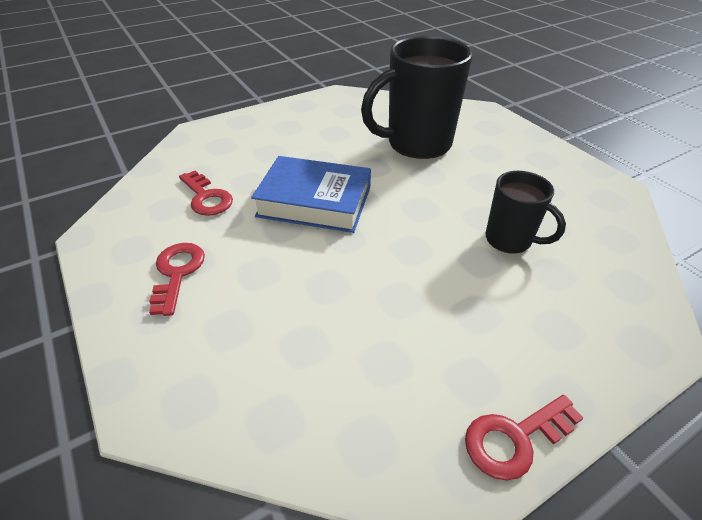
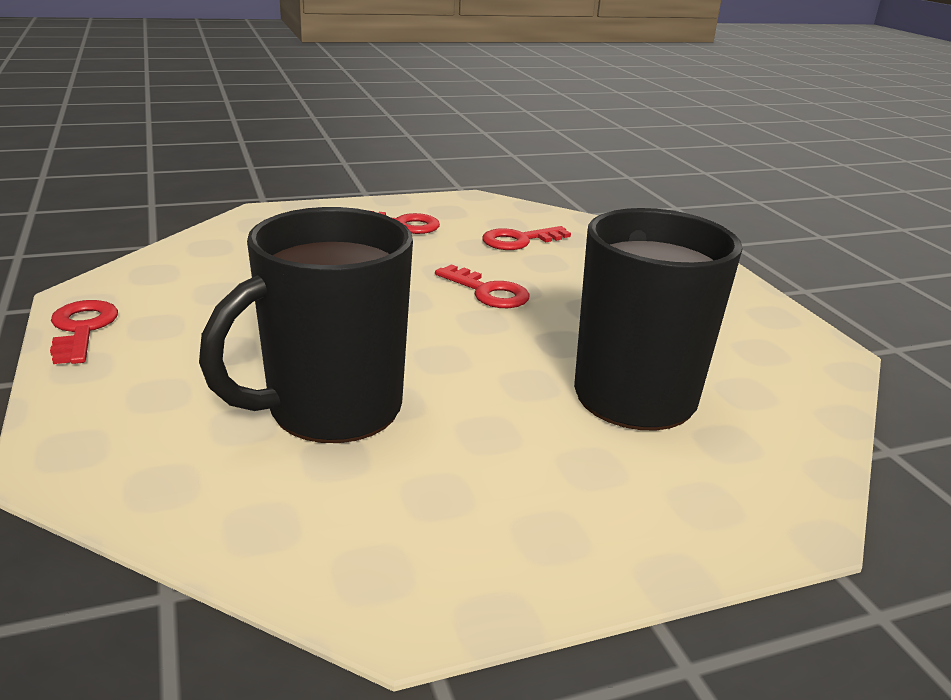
camera: 100 degrees right, 15 degrees down
blue book [251,156,371,233] -> red key [435,264,530,308]
black mug [485,171,566,254] -> black mug [199,207,413,443], size x1.80

